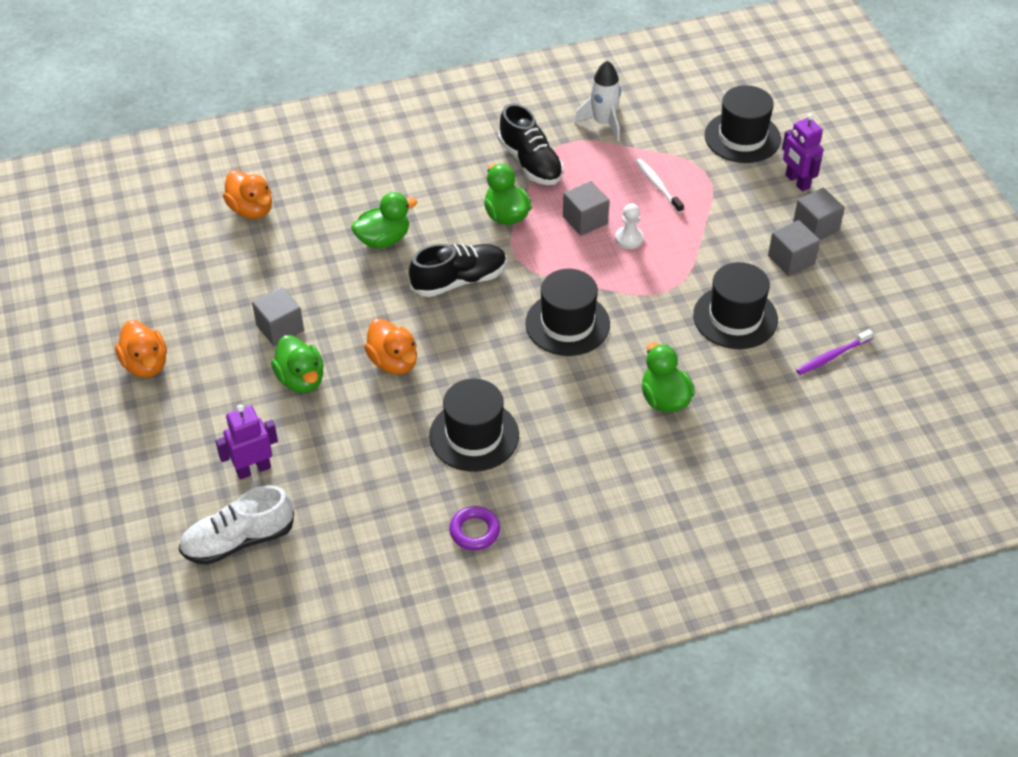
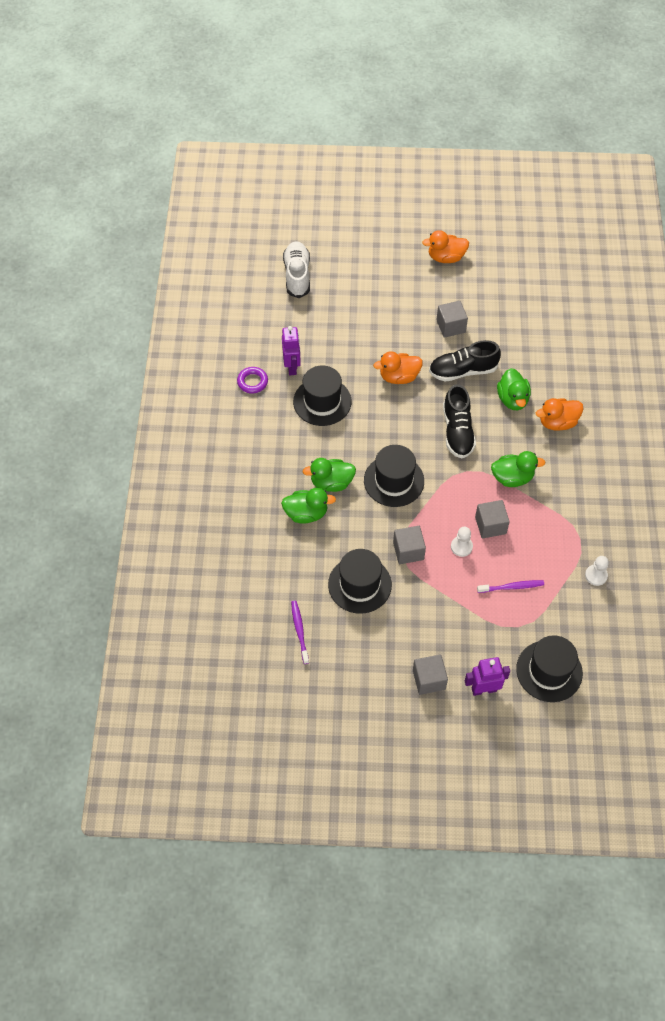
camera: 110 degrees right, 10 degrees up
purple robot [215,404,278,480] -> purple robot moved to [282,326,301,375]
orange duck [223,170,272,219] -> orange duck moved to [536,398,583,430]
green duck [271,335,324,393] -> green duck moved to [302,458,356,492]
black shoe [498,103,563,185] -> black shoe moved to [429,340,501,381]
white rocket [574,60,621,141] -> white pawn [585,556,609,586]
white toothbrush [636,158,684,213] -> purple toothbrush [477,580,544,593]
grey cube [768,220,820,276] -> grey cube moved to [393,526,426,564]

